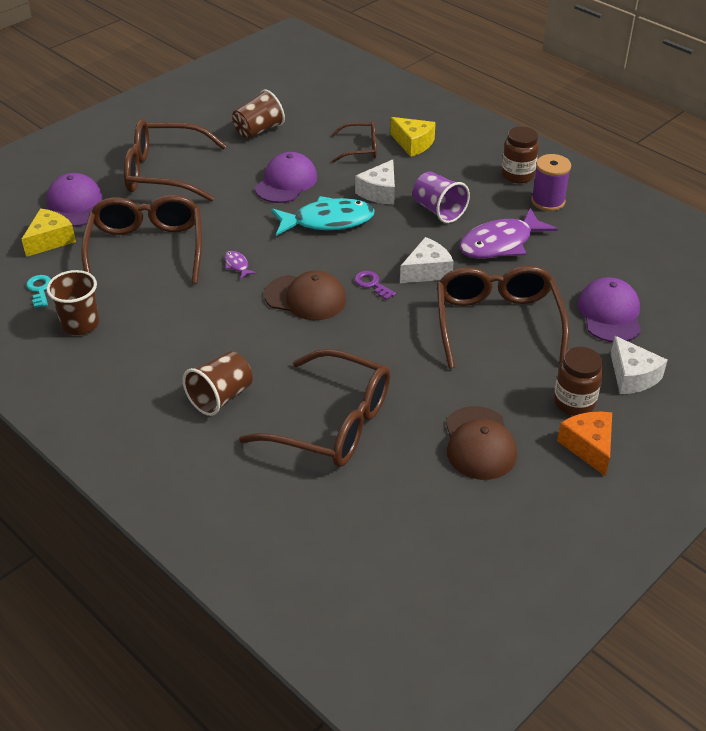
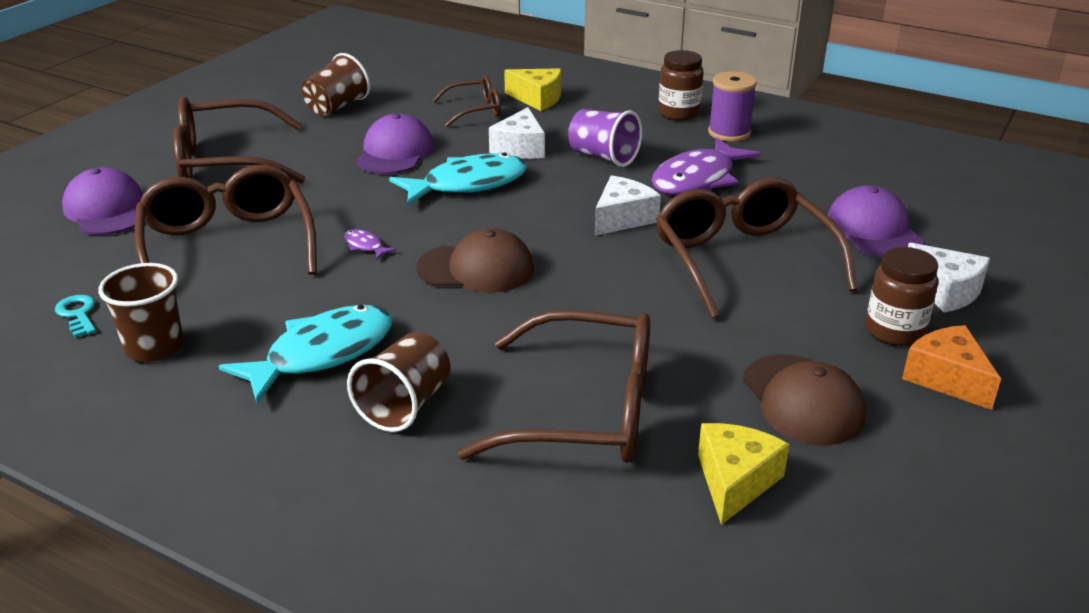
camera: 15 degrees left, 10 degrees down
yellow cheese [22,208,76,257] -> yellow cheese moved to [698,423,790,525]
purple key [354,271,396,300] -> none
none -> turquoise fish [219,305,393,404]

